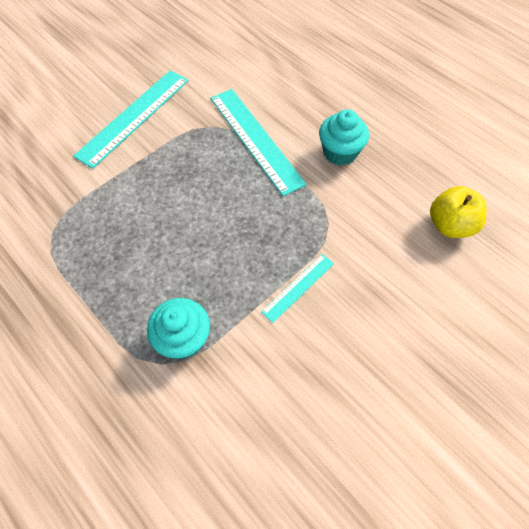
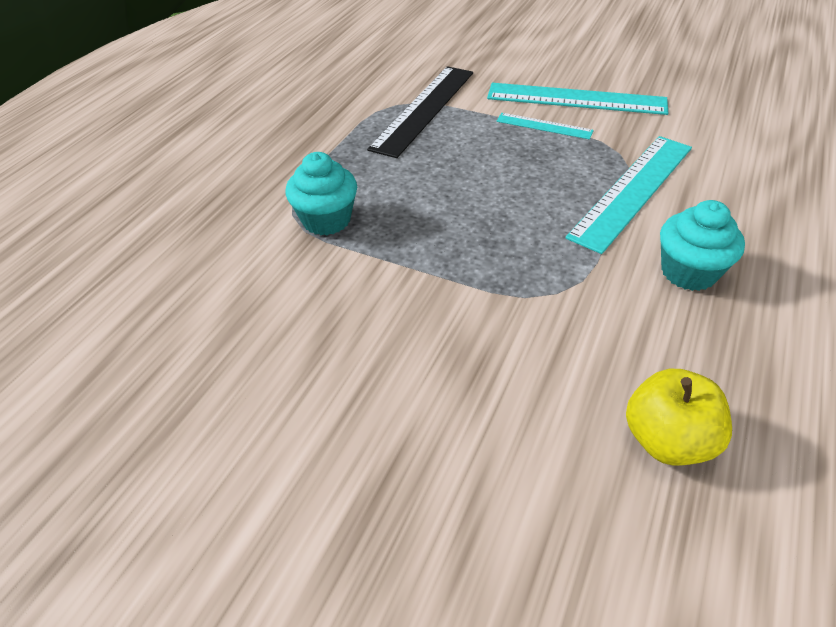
camera: 70 degrees right, 15 degrees down
turquoise ruler [261,254,334,323] -> turquoise ruler moved to [496,113,594,139]
none -> black ruler [367,66,473,158]

